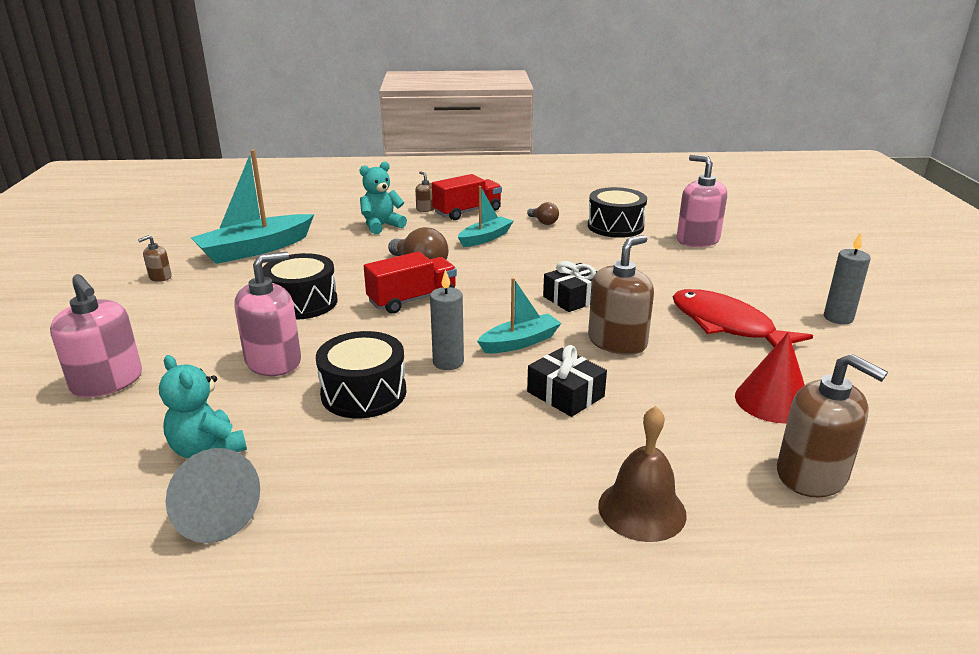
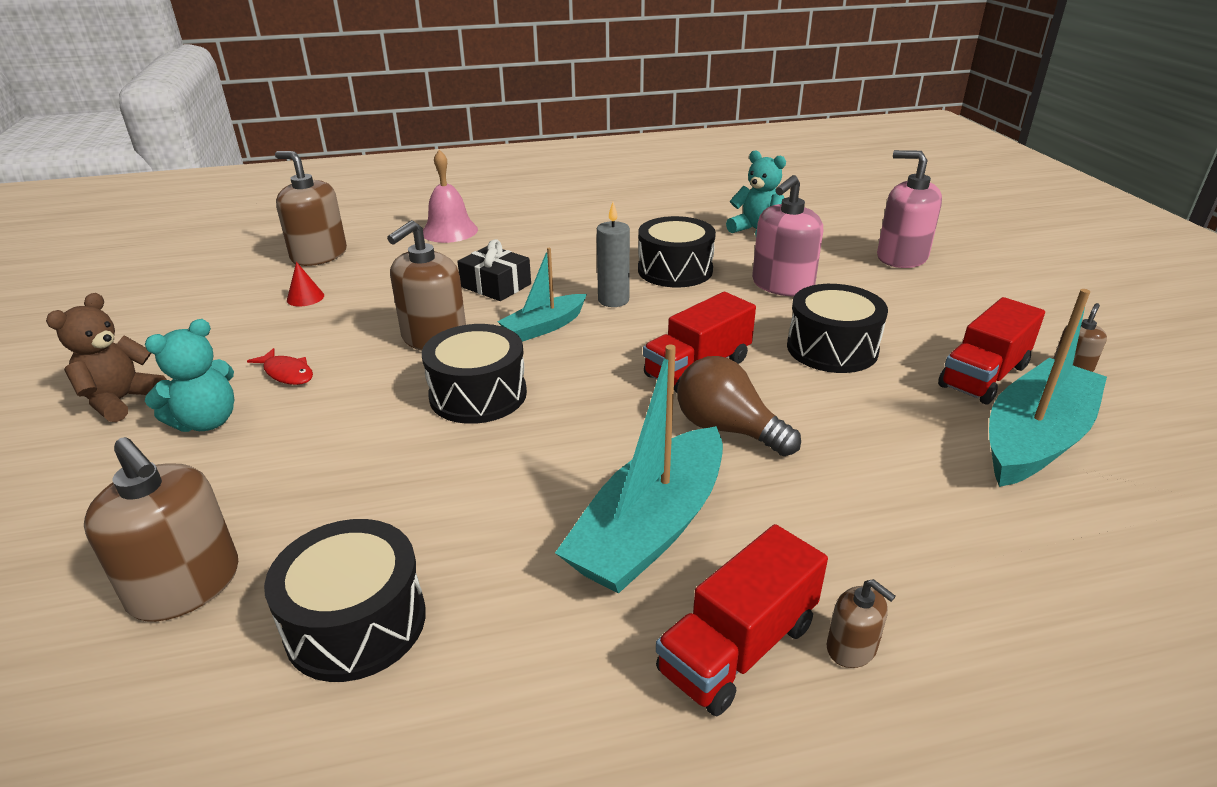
camera: 170 degrees right, 5 degrees up
grey cone [165,448,260,543] -> none
turquoise teddy bear [360,162,407,234] -> turquoise teddy bear moved to [145,319,235,432]
turquoise boat [458,186,513,247] -> turquoise boat [555,344,723,594], size x1.70
brown light bulb [527,202,559,225] -> none
black gift [543,261,598,312] -> black drum [422,324,527,424]
brown bell [598,406,687,542] -> pink bell [423,150,478,243]
red fish [672,289,813,347] -> red fish [247,348,313,385], size x0.47
pink soap dispenser [677,155,727,247] -> brown soap dispenser [84,437,238,622]
red cone [735,332,805,423] -> red cone [287,262,324,307], size x0.54
grey candle [824,232,871,324] -> brown teddy bear [46,293,167,422]
none -> red truck [938,297,1045,405]

